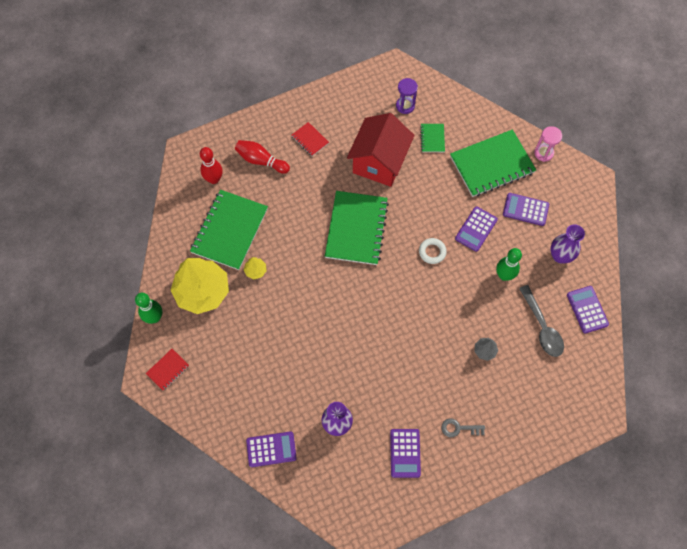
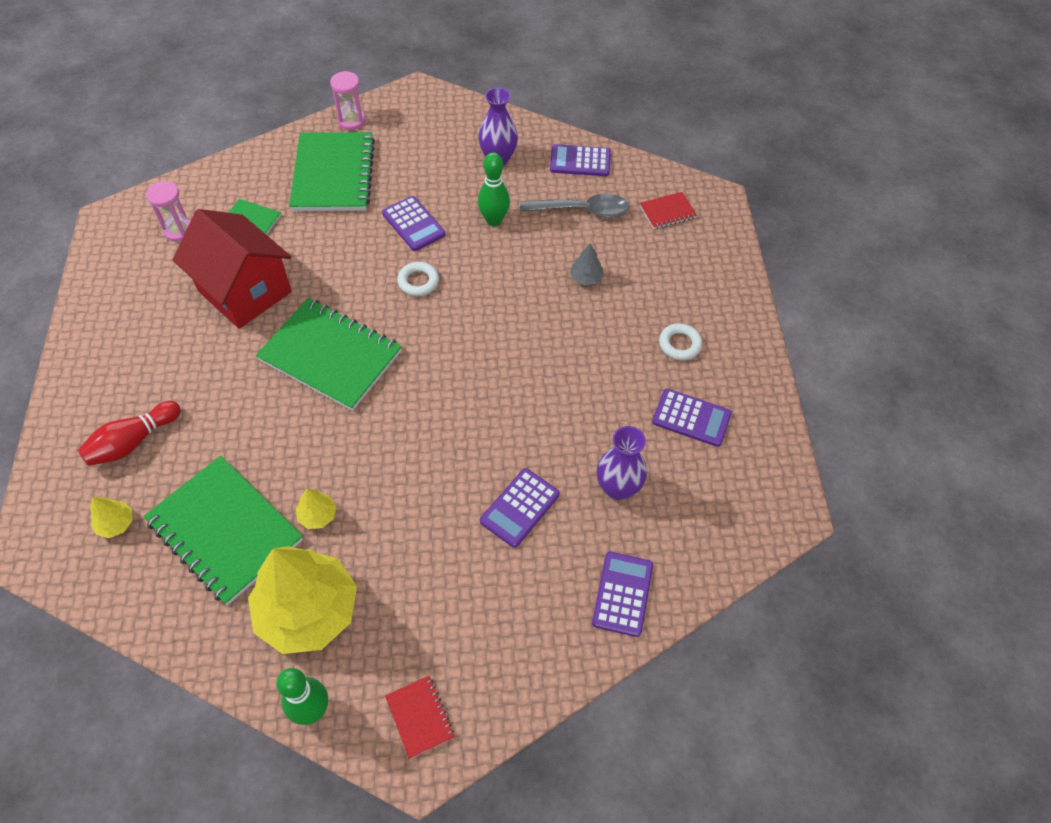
camera: 70 degrees left, 10 degrees down
red bowling pin [200,147,223,184] -> yellow tree [90,497,133,538]
red notebook [291,122,329,156] -> red notebook moved to [640,192,697,229]
purple hourglass [396,78,418,114] -> pink hourglass [146,181,191,242]
grey key [441,418,485,437] -> white ring [659,323,702,361]
purple calculator [503,193,549,226] -> purple calculator moved to [480,468,560,548]

